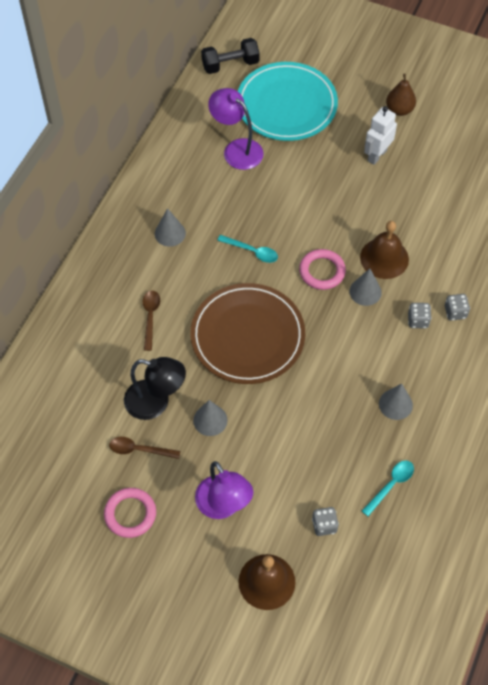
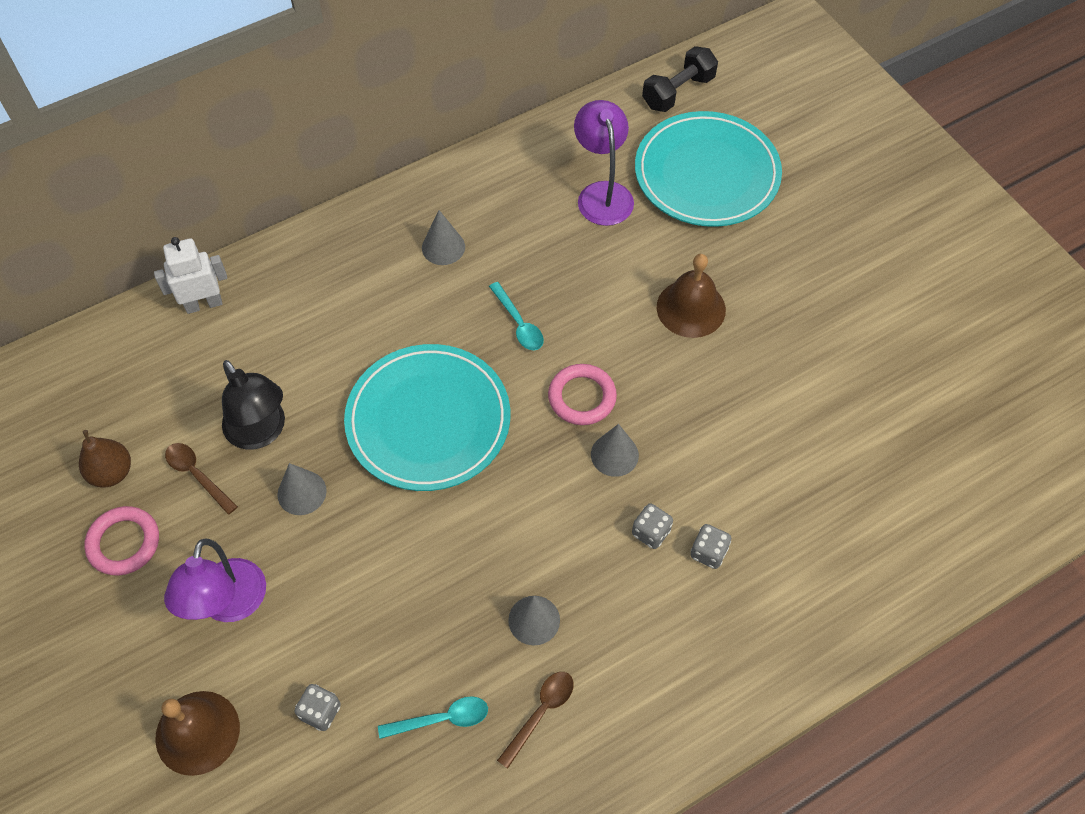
camera: 35 degrees right, 0 degrees up
brown spoon [143,291,160,351] -> brown spoon moved to [497,672,574,769]
brown plate [190,283,305,384] -> turquoise plate [344,344,510,491]
black dumbbell [201,38,260,74] -> black dumbbell turned 60 degrees counterclockwise [642,46,718,112]
brown bell [360,221,409,279] -> brown bell moved to [657,254,726,338]
white robot [364,106,397,165] -> white robot moved to [154,237,227,314]
brown pear [386,74,416,116] -> brown pear moved to [79,430,131,488]

